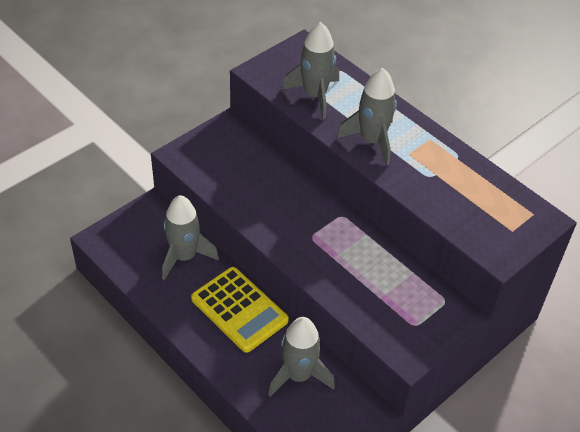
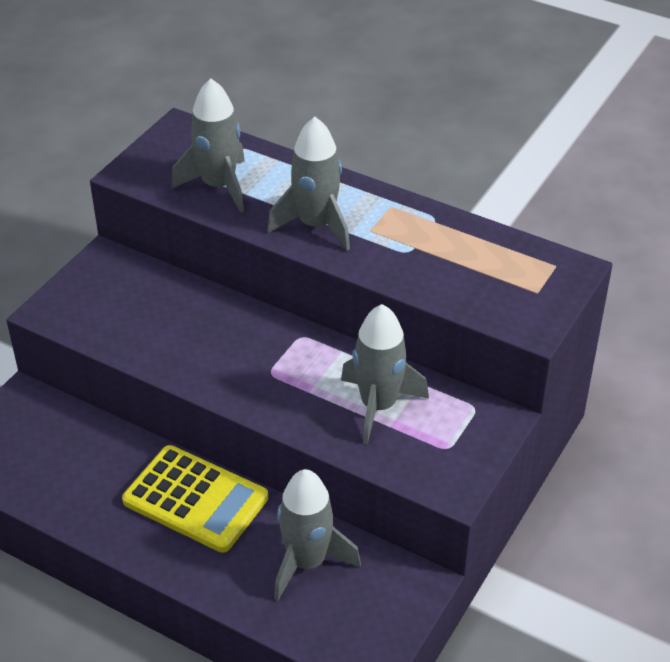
camera: 15 degrees left, 5 degrees down
grey rocket [162,195,219,280] -> grey rocket moved to [341,304,429,444]

